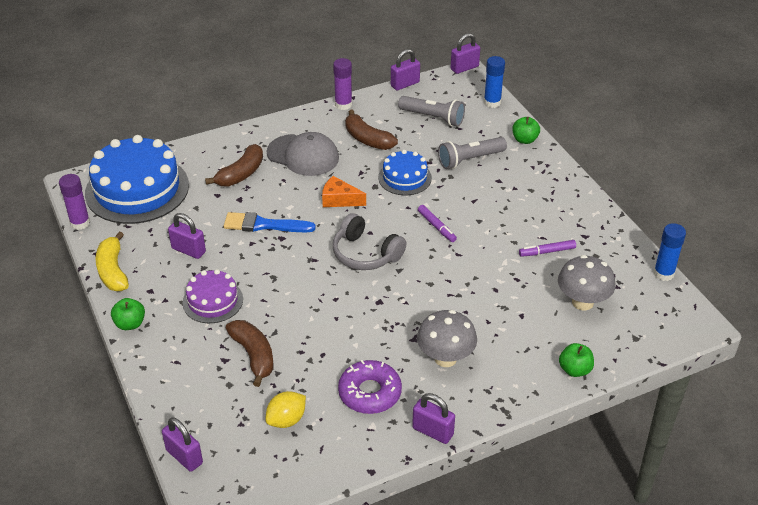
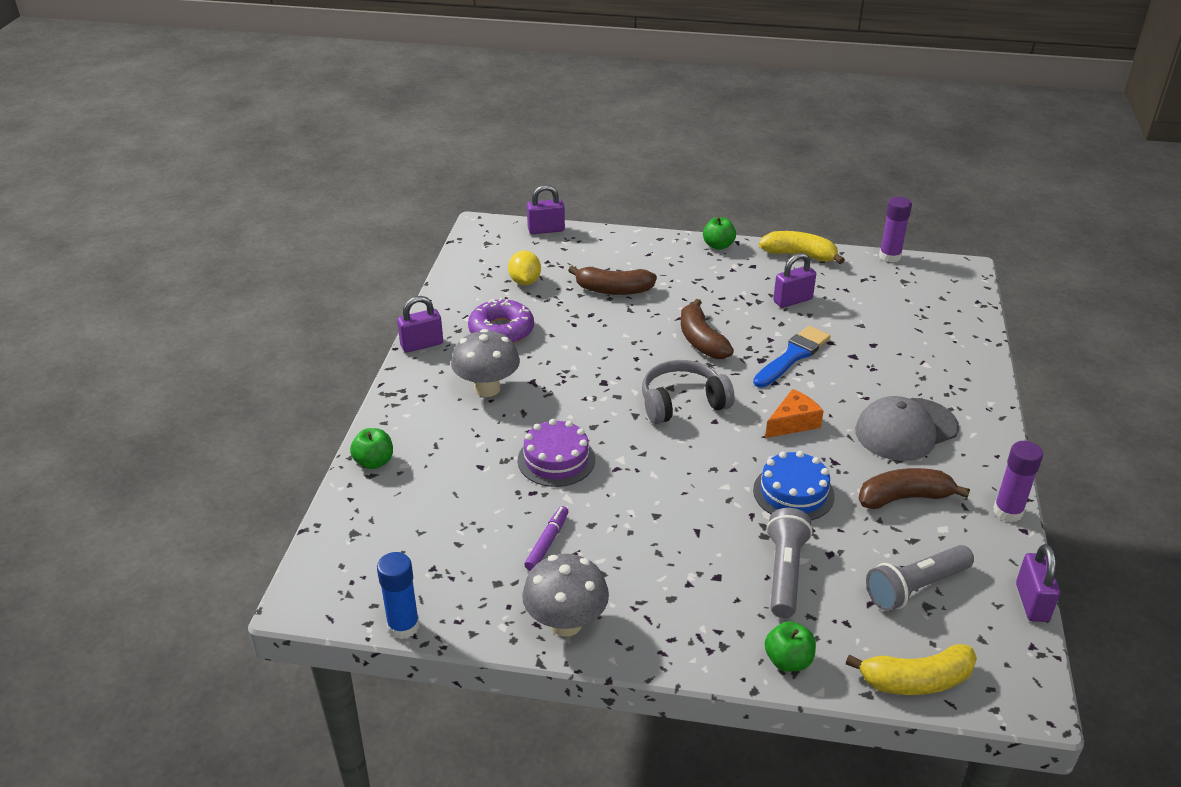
camera: 125 degrees right, 5 degrees down
blue cake [85,135,189,224] -> none
purple cake [183,269,243,323] -> purple cake moved to [518,419,595,487]
brown banana [205,144,263,187] -> brown banana moved to [681,299,734,359]
purple marker [418,205,457,242] -> none
purple padlock [451,33,480,74] -> none
blue glue stick [484,56,505,108] -> yellow banana [846,644,977,695]
grey mushroom [558,255,616,311] -> grey mushroom moved to [522,554,609,637]

